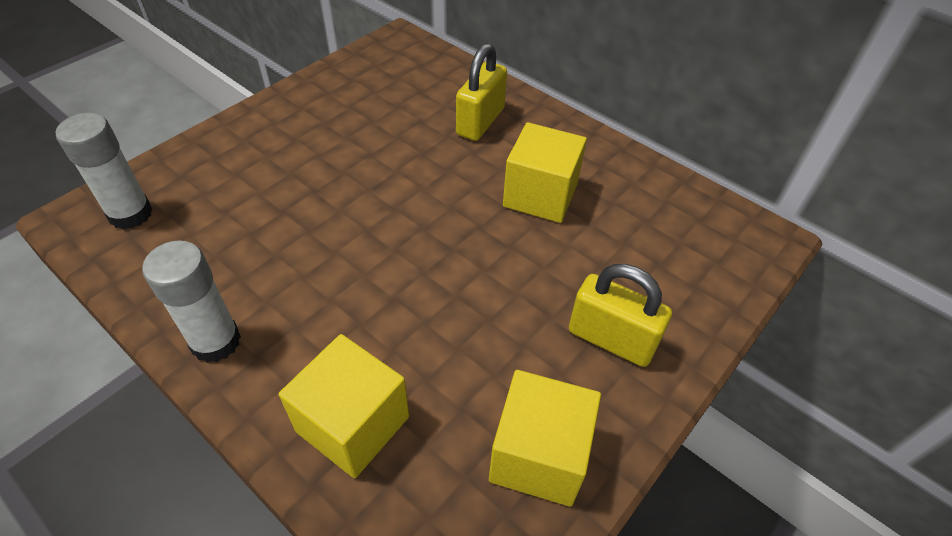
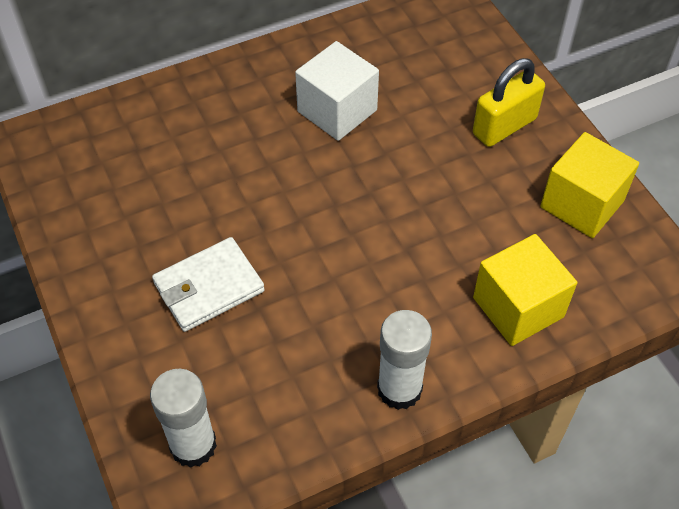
camera: 65 degrees left, 5 degrees up
yellow padlock [456,43,507,141] -> none
yellow cube [503,122,587,223] -> white cube [295,41,379,141]
none -> white wallet [152,237,265,332]

